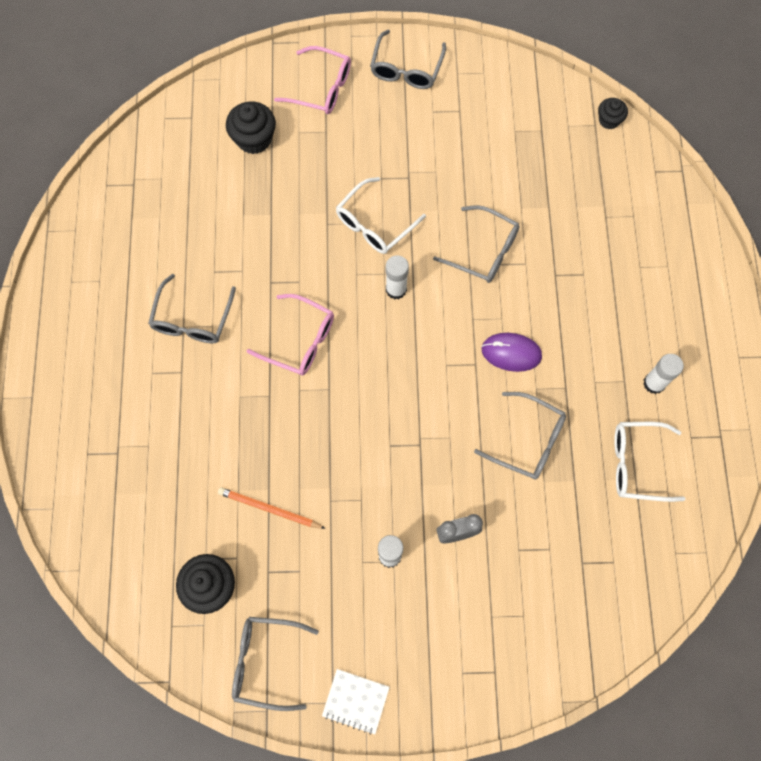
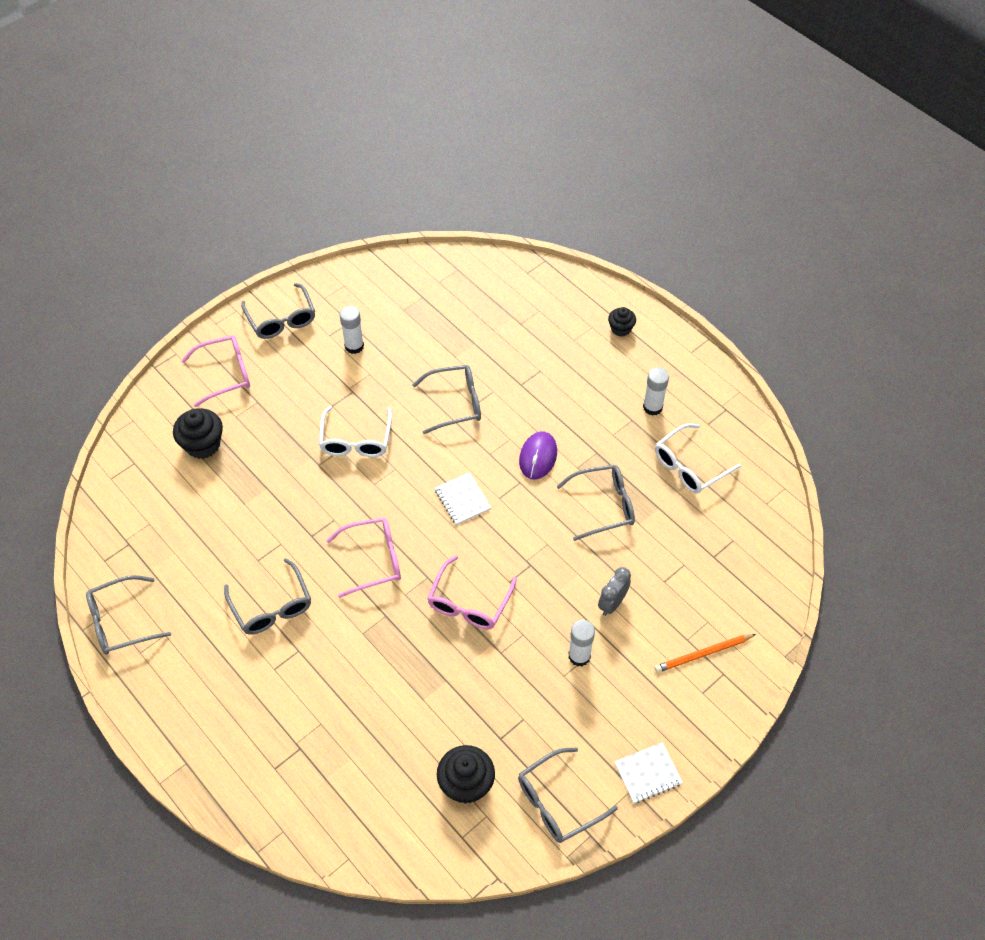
camera: 40 degrees left, 15 degrees down
orange pencil [218,487,326,529] -> orange pencil moved to [654,634,756,673]
white glue stick [386,255,409,300] -> white glue stick moved to [339,306,364,354]
purple mouse [482,333,542,372] -> purple mouse turned 45 degrees counterclockwise [519,431,557,480]
black cupcake [598,98,628,129] -> black cupcake moved to [608,307,636,337]
none -> grey glasses [86,575,171,655]
none -> pink glasses [427,556,517,629]
none -> white notebook [435,472,492,525]

